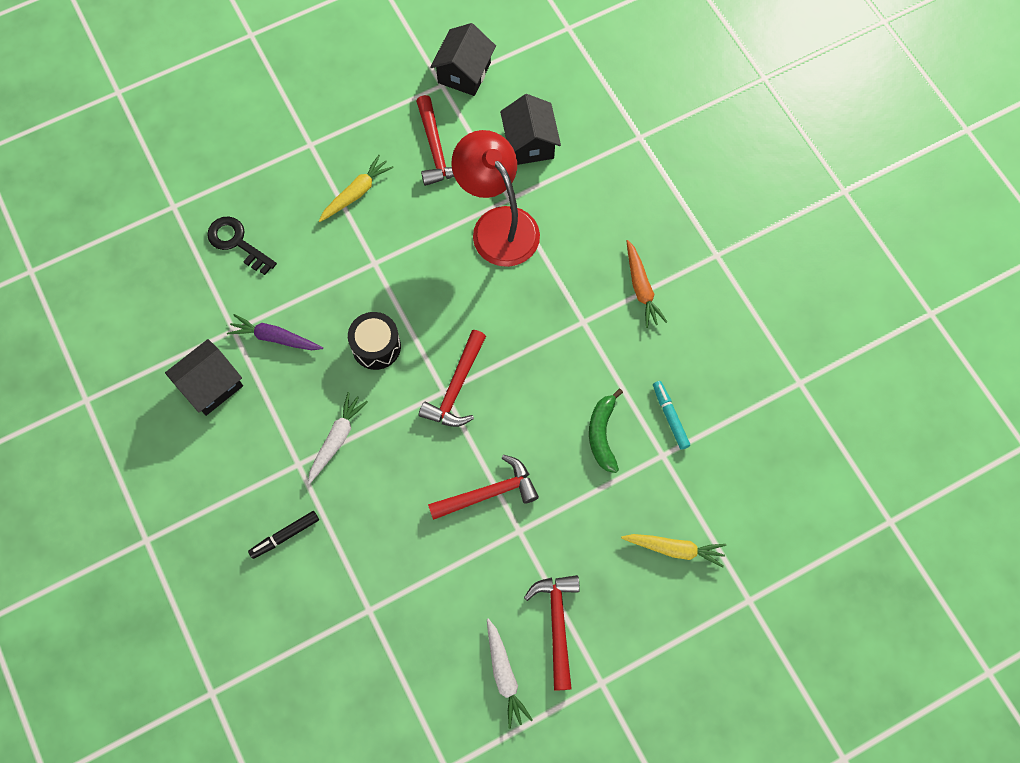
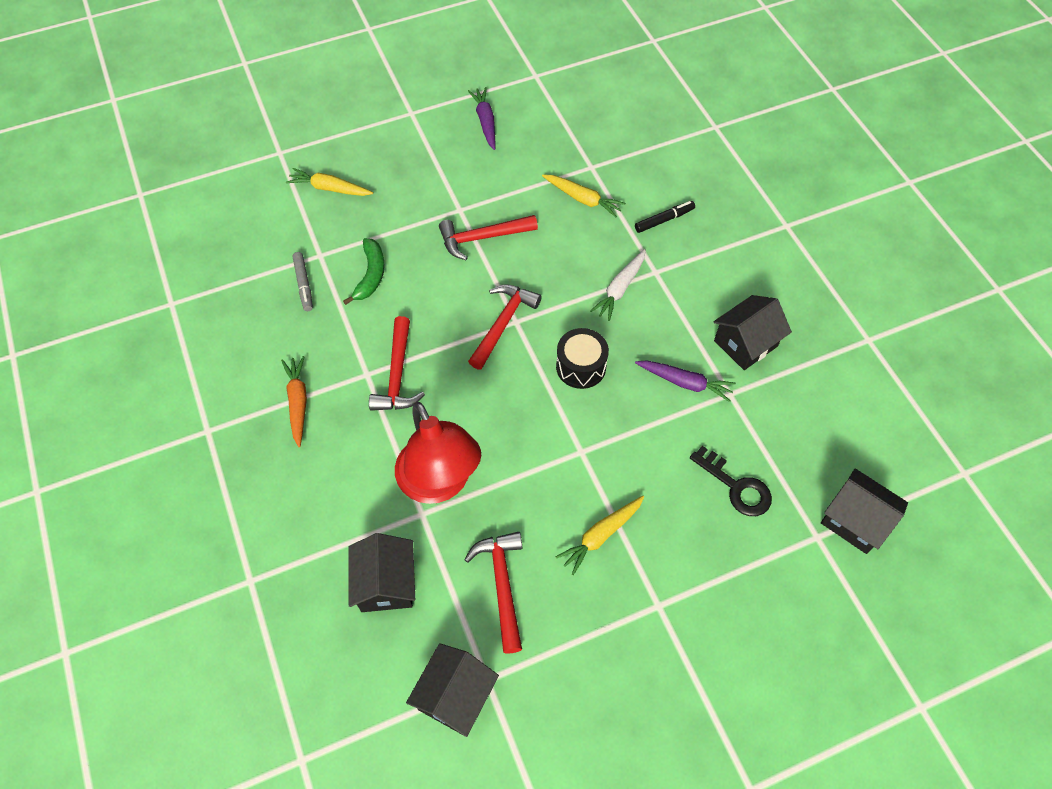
camera: 175 degrees left, 10 degrees down
white carrot [487,619,533,729] -> purple carrot [468,87,495,150]
red hammer [524,575,580,690] -> red hammer moved to [369,316,425,411]
turquoise marker [653,381,690,450] -> grey marker [292,252,313,311]
none -> yellow carrot [542,175,625,217]
none -> black house [821,468,908,554]

